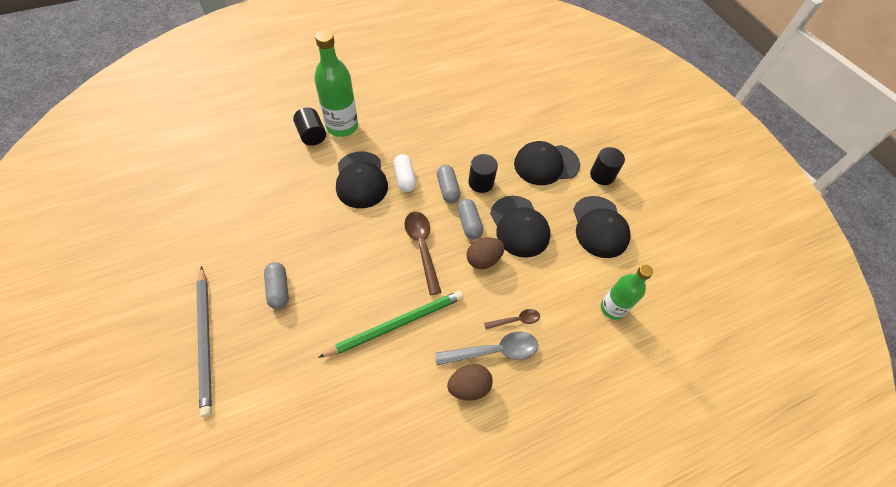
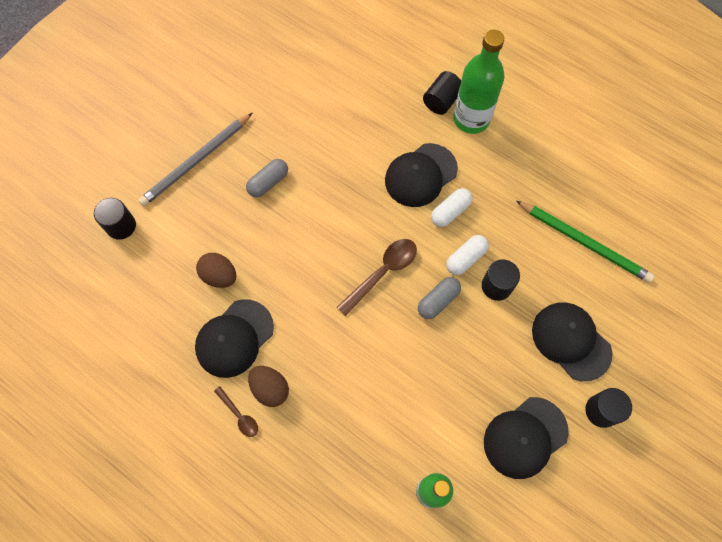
camera: 65 degrees right, 10 degrees up
green pencil [318,291,463,358] -> green pencil moved to [516,201,655,283]
grey spoon [435,332,538,365] -> none
grey capsule [437,165,461,203] -> white capsule [446,235,489,275]
brown egg [467,237,504,269] -> brown egg moved to [196,253,236,288]
brown spoon [484,309,540,329] -> brown spoon moved to [214,386,258,437]
black cap [490,196,551,258] -> black cap moved to [195,299,274,378]
none -> black cylinder [94,198,136,239]

